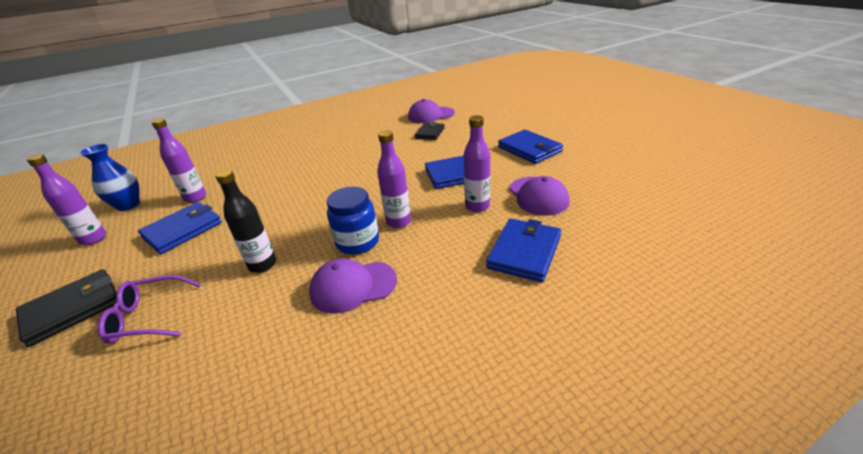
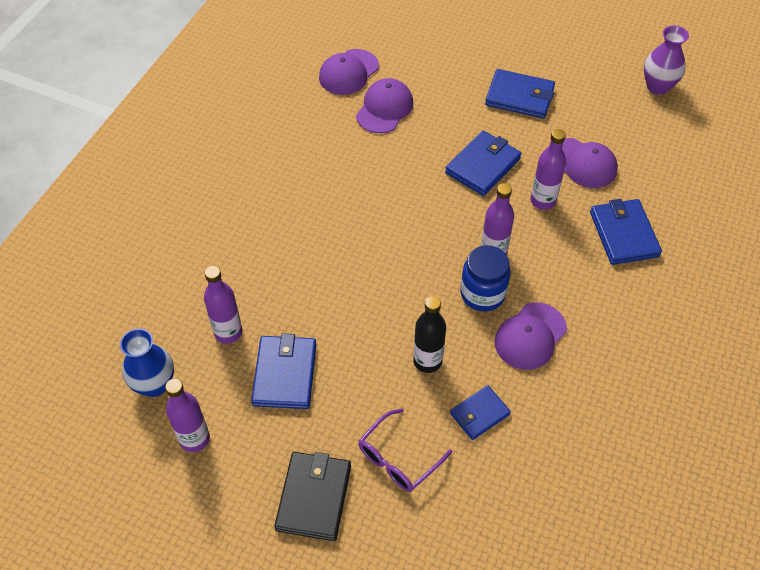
camera: 40 degrees left, 20 degrees up
black wallet [415,122,445,140] -> purple cap [356,78,413,133]
none -> blue wallet [450,385,511,440]
none -> purple vase [644,26,689,95]

